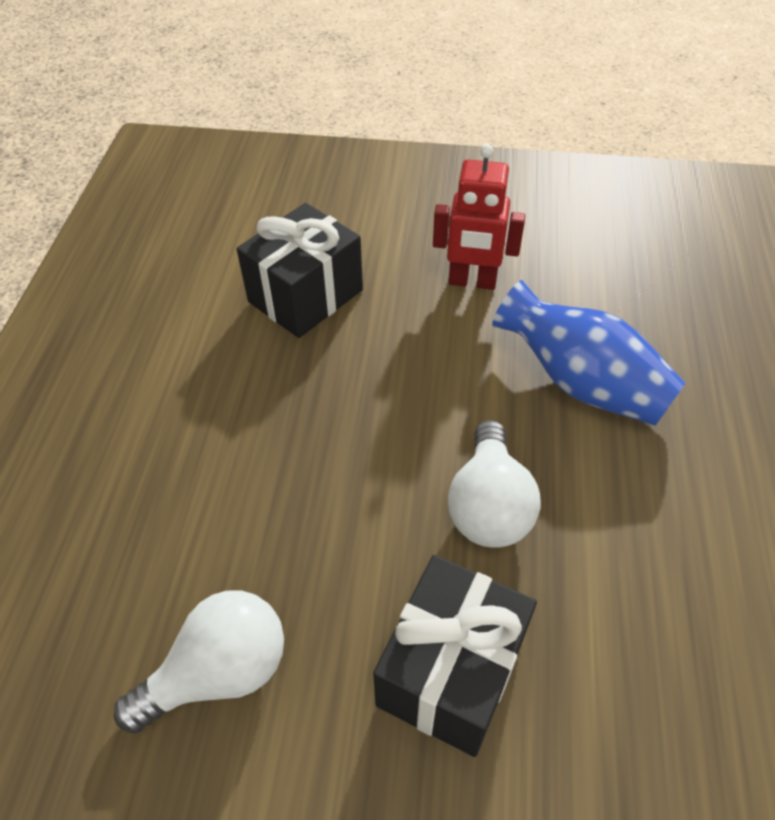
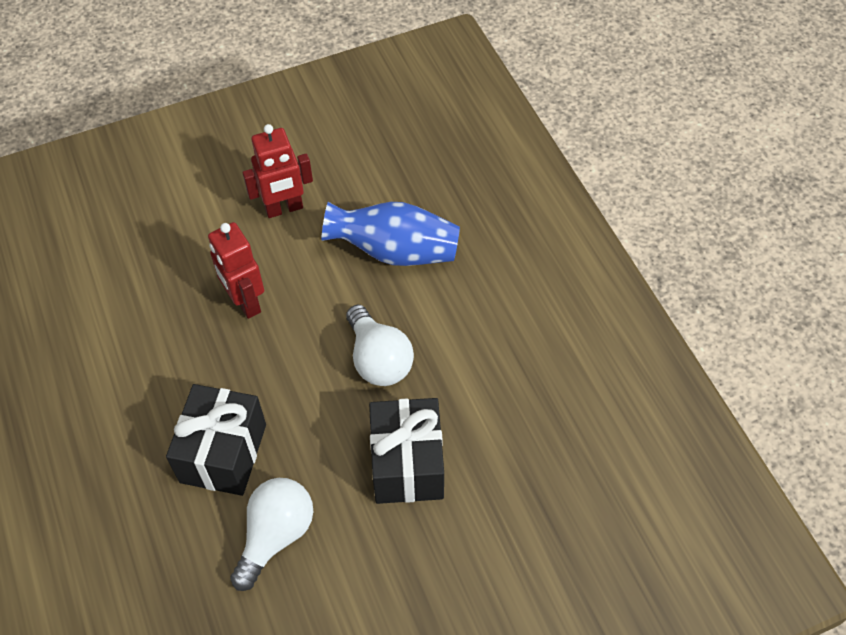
camera: 30 degrees left, 5 degrees up
black gift [237,203,363,338] -> black gift moved to [166,384,266,496]
none -> red robot [208,222,264,319]

